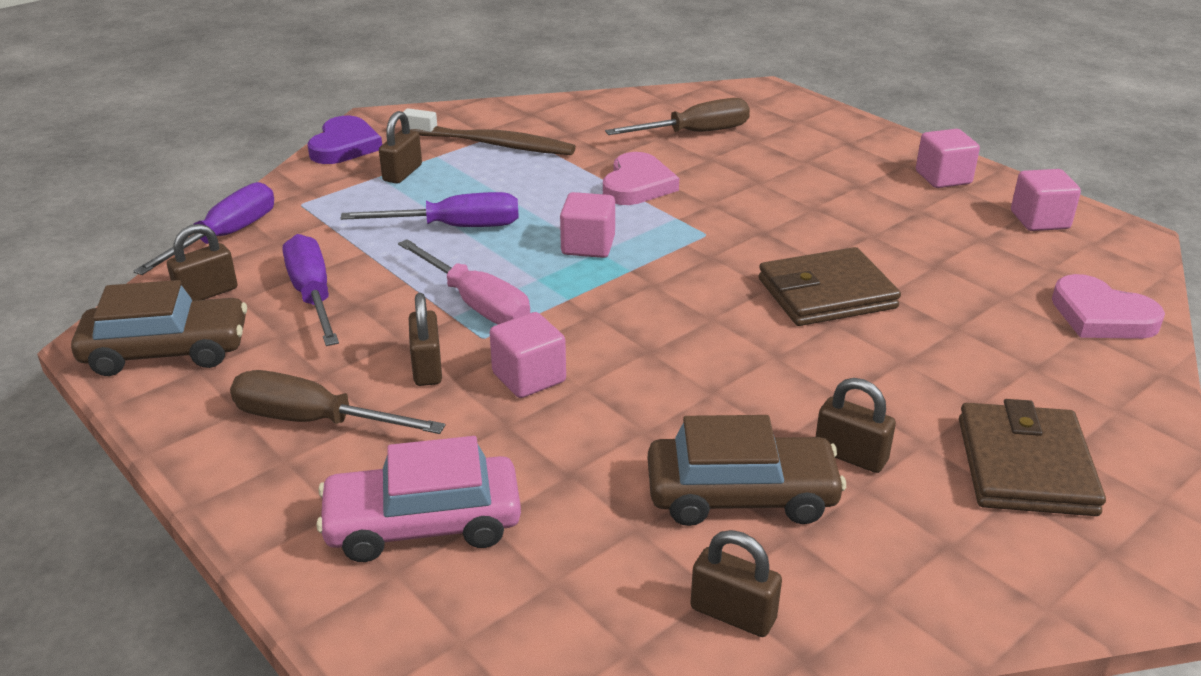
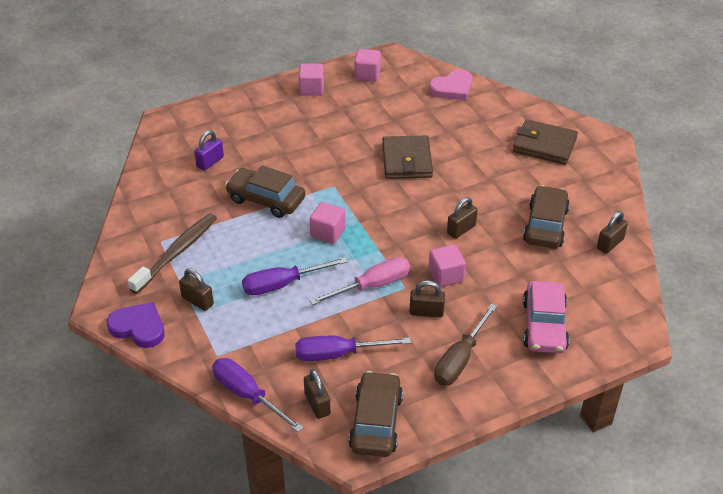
camera: 75 degrees left, 10 degrees up
purple screwdriver [341,192,519,227] -> purple screwdriver turned 120 degrees counterclockwise [242,257,348,295]
pink heart [603,152,679,205] -> brown car [225,165,305,218]
brown screwdriver [605,98,750,135] -> purple padlock [194,130,224,171]
brown padlock [816,378,896,473] -> brown padlock moved to [447,197,478,239]

